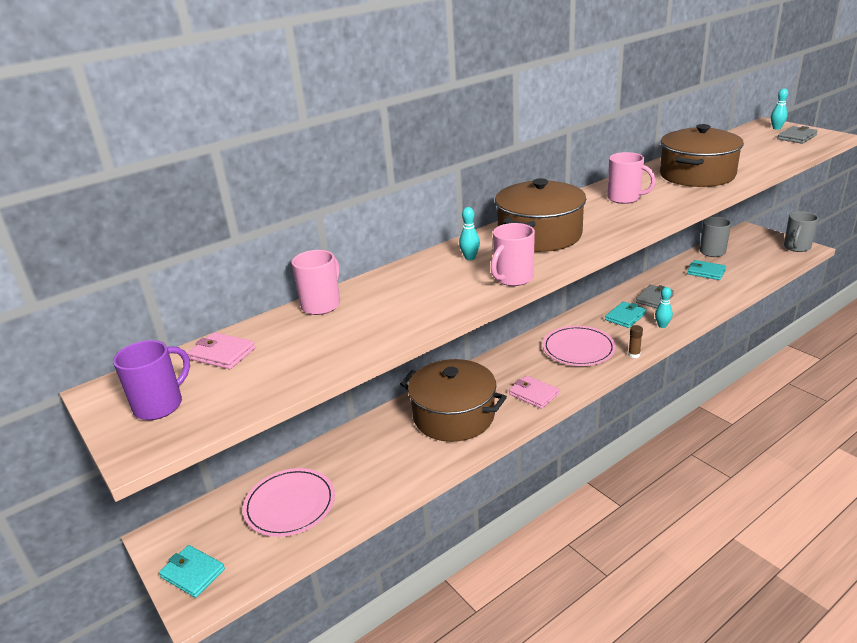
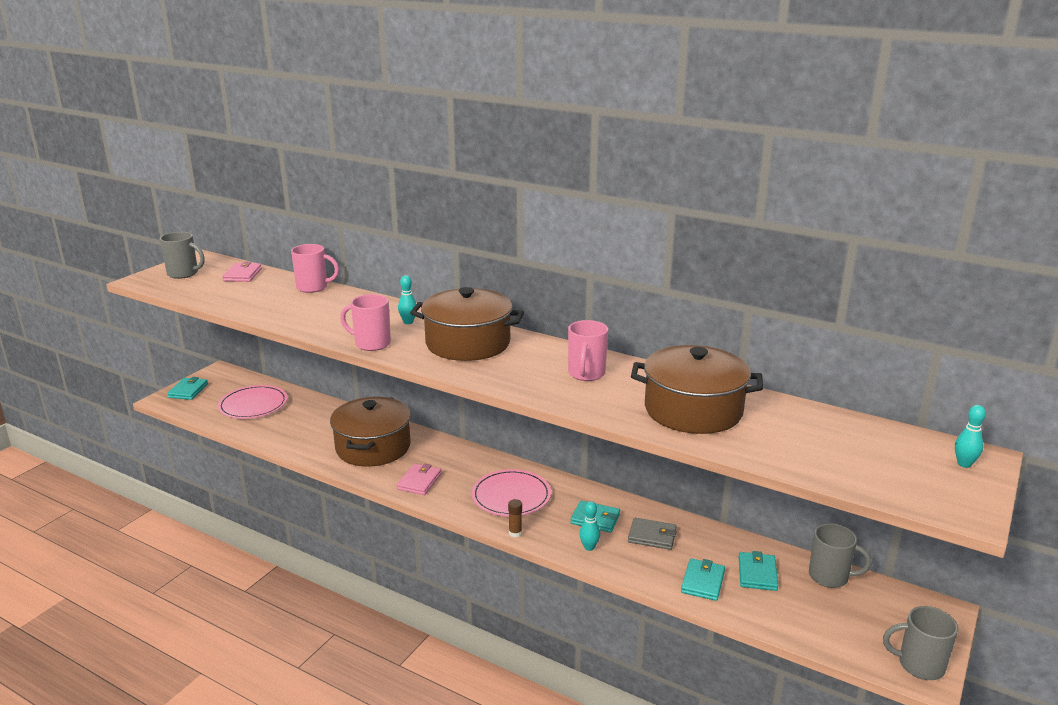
camera: 65 degrees right, 5 degrees down
purple mug [113,340,190,420] -> grey mug [159,232,205,279]
grey wallet [777,126,818,144] -> none
none -> turquoise wallet [681,558,725,601]

